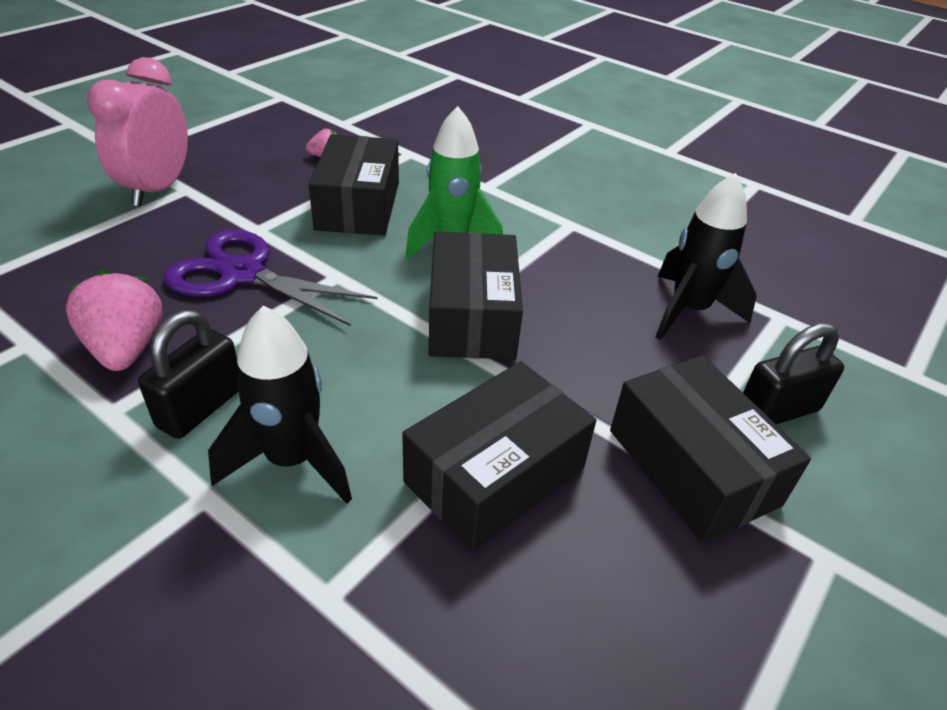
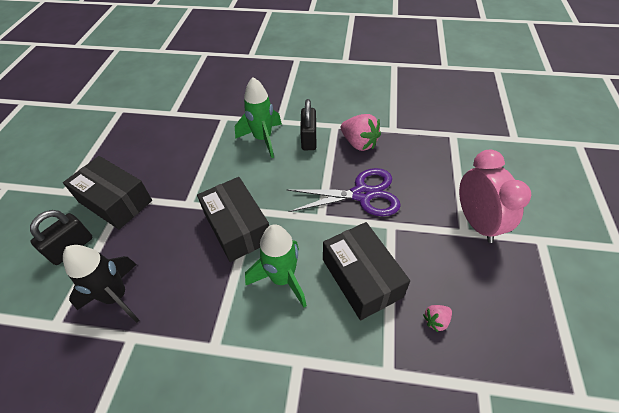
camera: 155 degrees right, 10 degrees up
black rocket [208,305,352,504] -> green rocket [235,77,282,158]
black box [402,361,596,552] -> none

